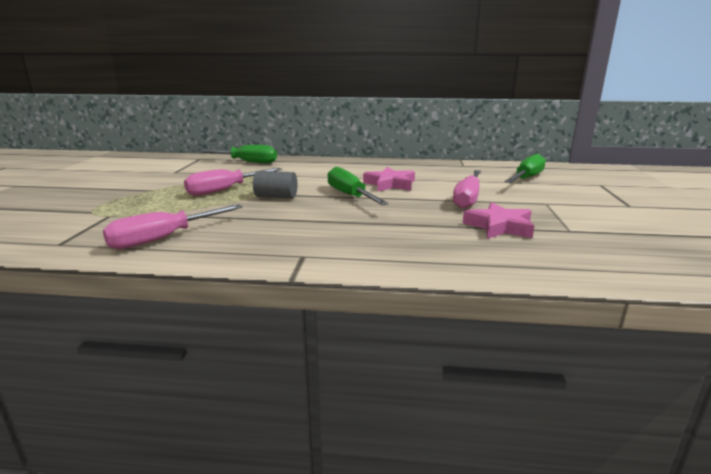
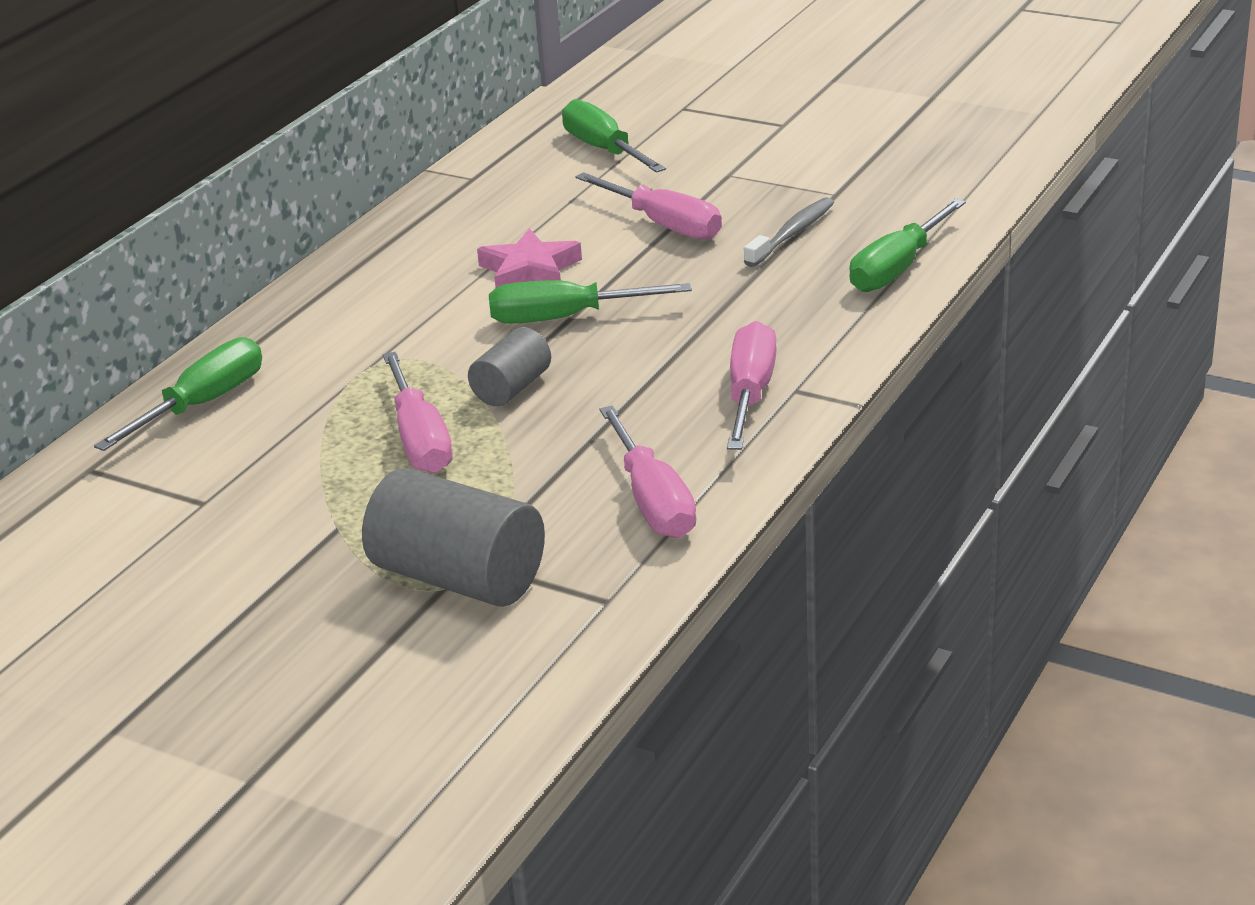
camera: 65 degrees left, 10 degrees up
pink star [463,202,534,239] -> grey toothbrush [744,197,834,267]
none -> grey cylinder [362,468,545,607]
none -> pink screwdriver [727,321,777,450]
none -> green screwdriver [849,199,966,292]

